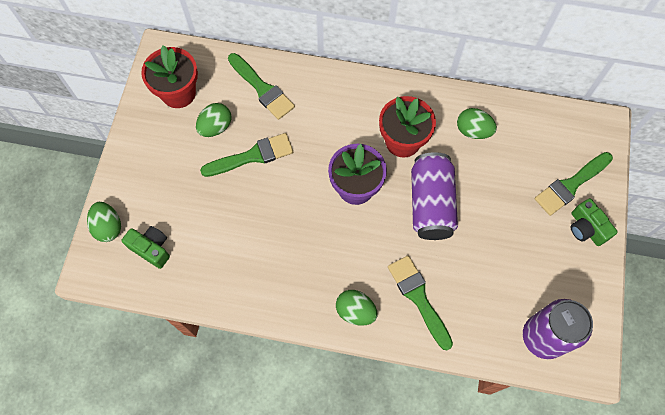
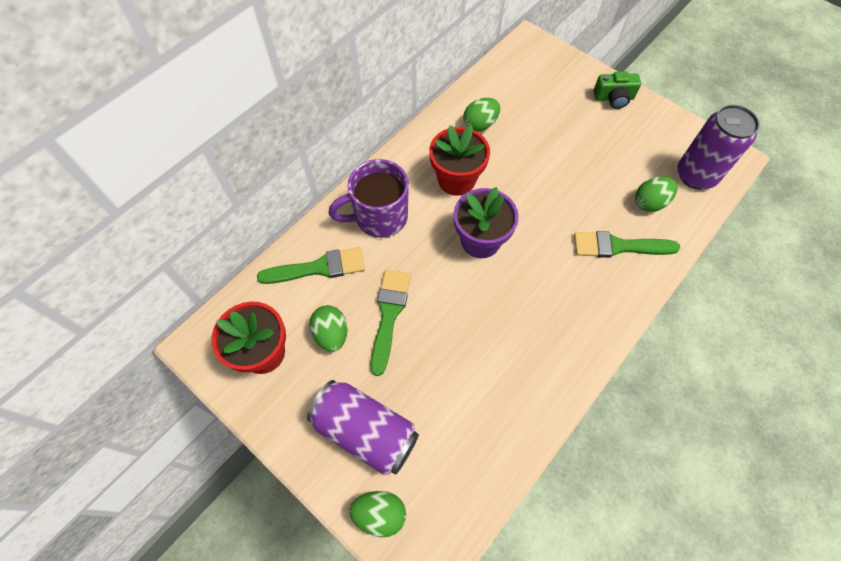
camera: 60 degrees left, 5 degrees down
green camera [121,226,170,269] -> none
green egg [336,290,378,326] -> green egg moved to [635,176,678,212]
purple can [411,152,458,240] -> purple can moved to [307,380,419,475]
green brush [535,152,613,216] -> none
none -> purple mug [328,159,409,238]

